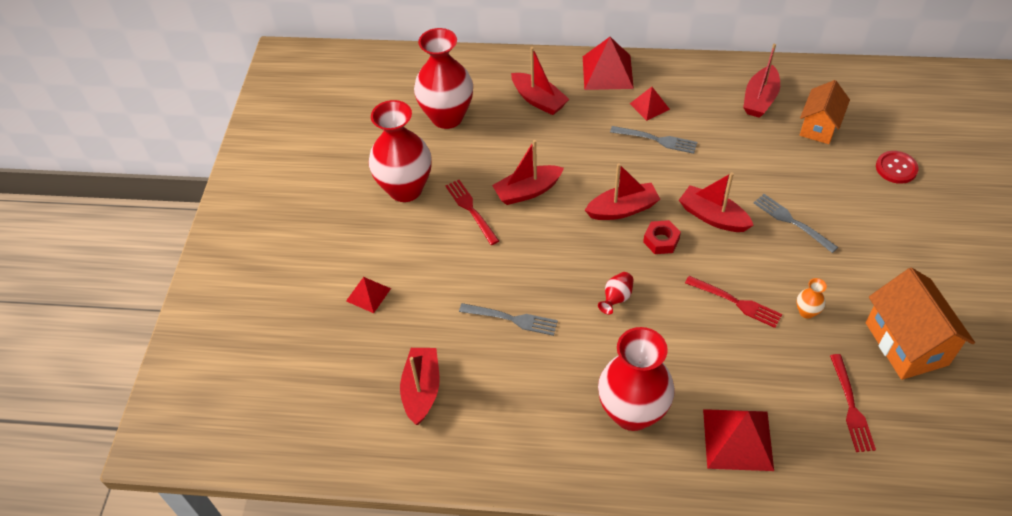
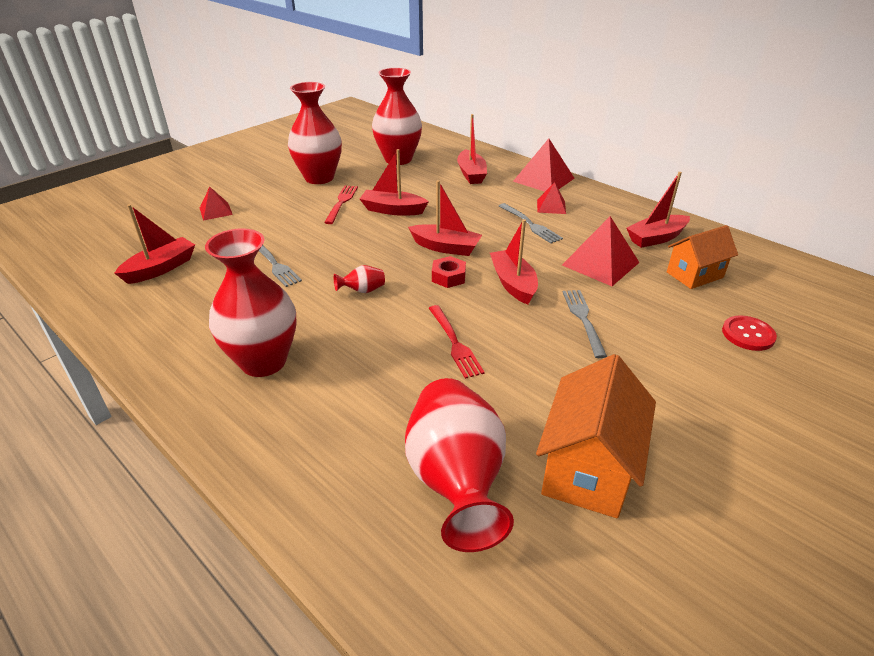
camera: 35 degrees right, 15 degrees down
red pyramid [703,409,774,471] -> red pyramid moved to [562,216,640,286]
orange vase [796,278,827,319] -> none
red fork [830,354,876,452] -> red vase [405,378,514,552]

